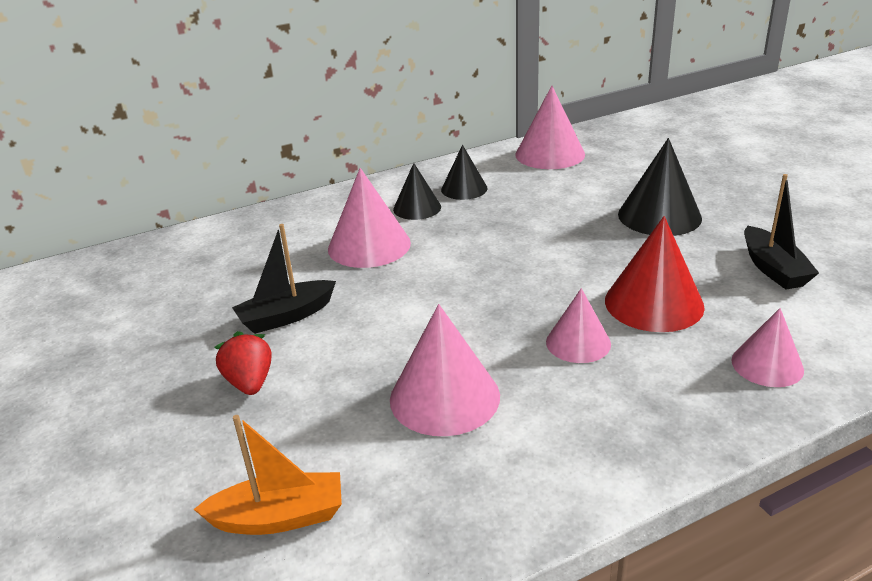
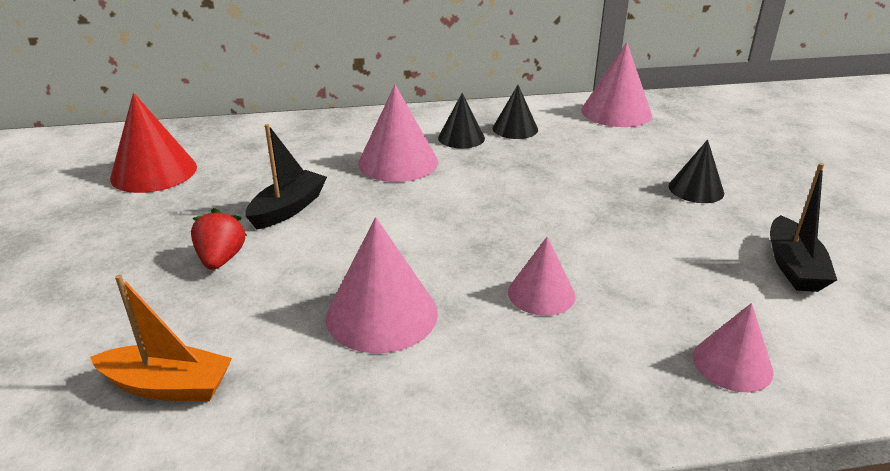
camera: 15 degrees right, 0 degrees up
black boat [232,224,336,334] -> black boat turned 135 degrees clockwise [246,124,327,230]
red cone [605,216,705,332] -> red cone moved to [110,93,197,193]
black cone [618,138,702,236] -> black cone [669,140,724,203], size x0.63

